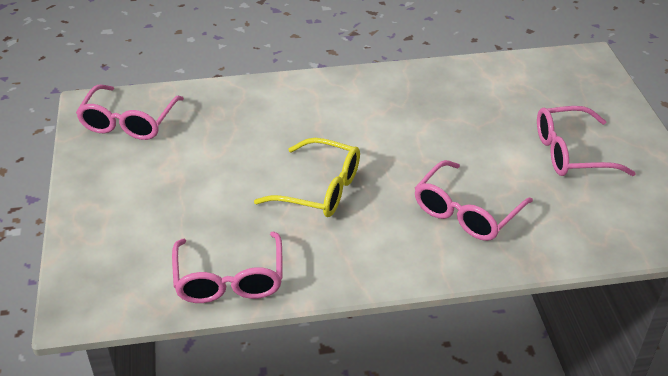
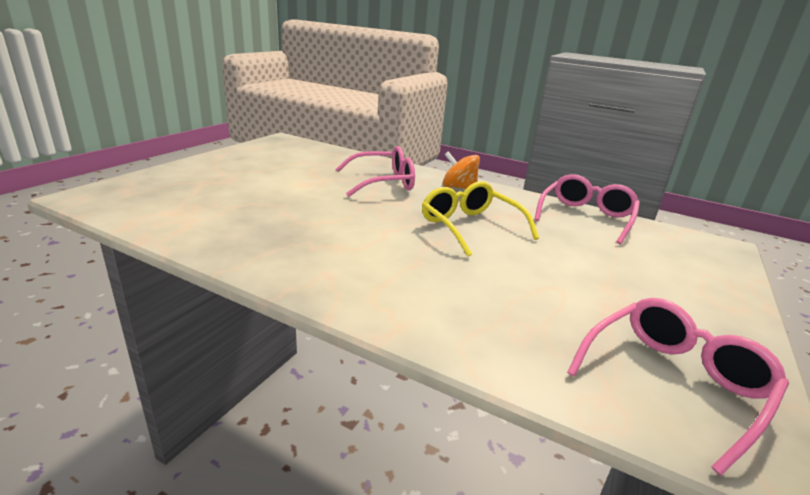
camera: 145 degrees left, 15 degrees down
pink glasses [537,106,636,176] -> none
none -> orange spinning top [443,151,480,189]

